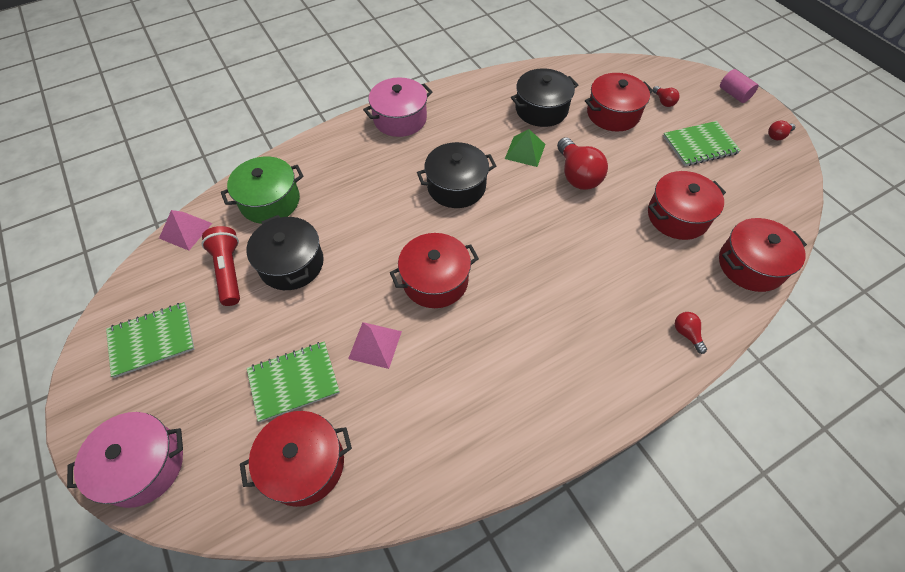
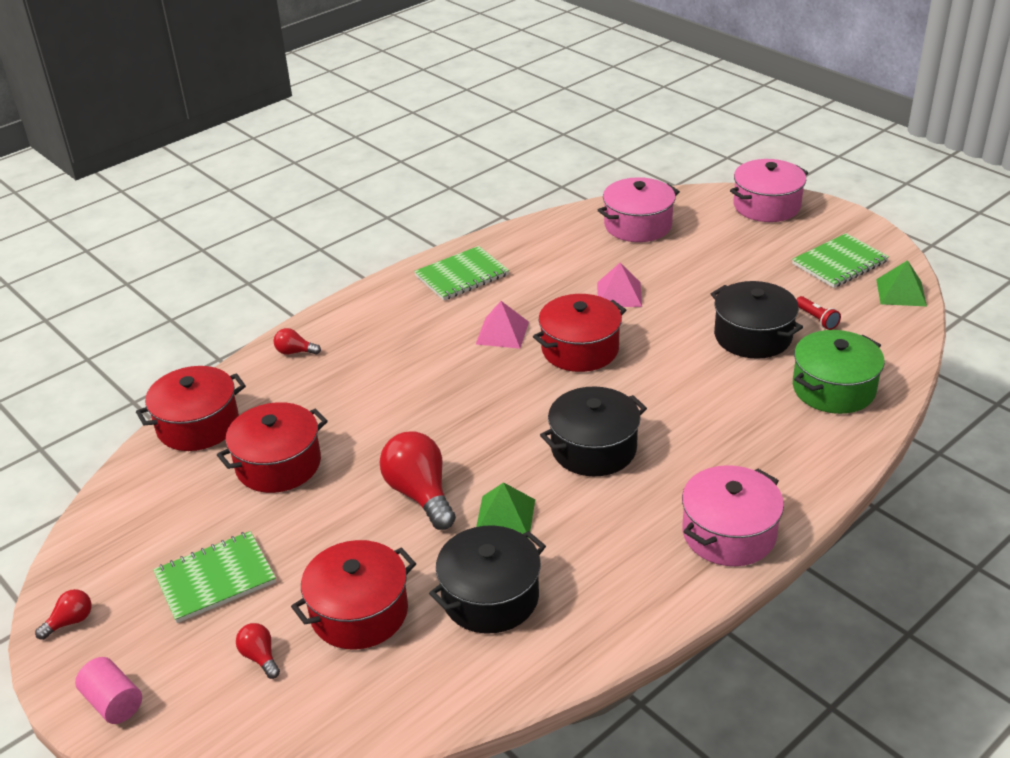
camera: 170 degrees right, 20 degrees down
pink pyramid [159,210,212,251] -> pink pyramid moved to [476,301,529,349]
red flashlight [202,226,240,306] -> red flashlight [796,296,841,330], size x0.55
red pot [240,411,352,507] -> pink pot [598,177,680,242]
green notebook [247,341,340,422] -> green notebook moved to [414,246,509,301]
red light bulb [675,312,707,354] -> red light bulb turned 135 degrees clockwise [274,328,321,355]
none -> green pyramid [876,260,927,306]

